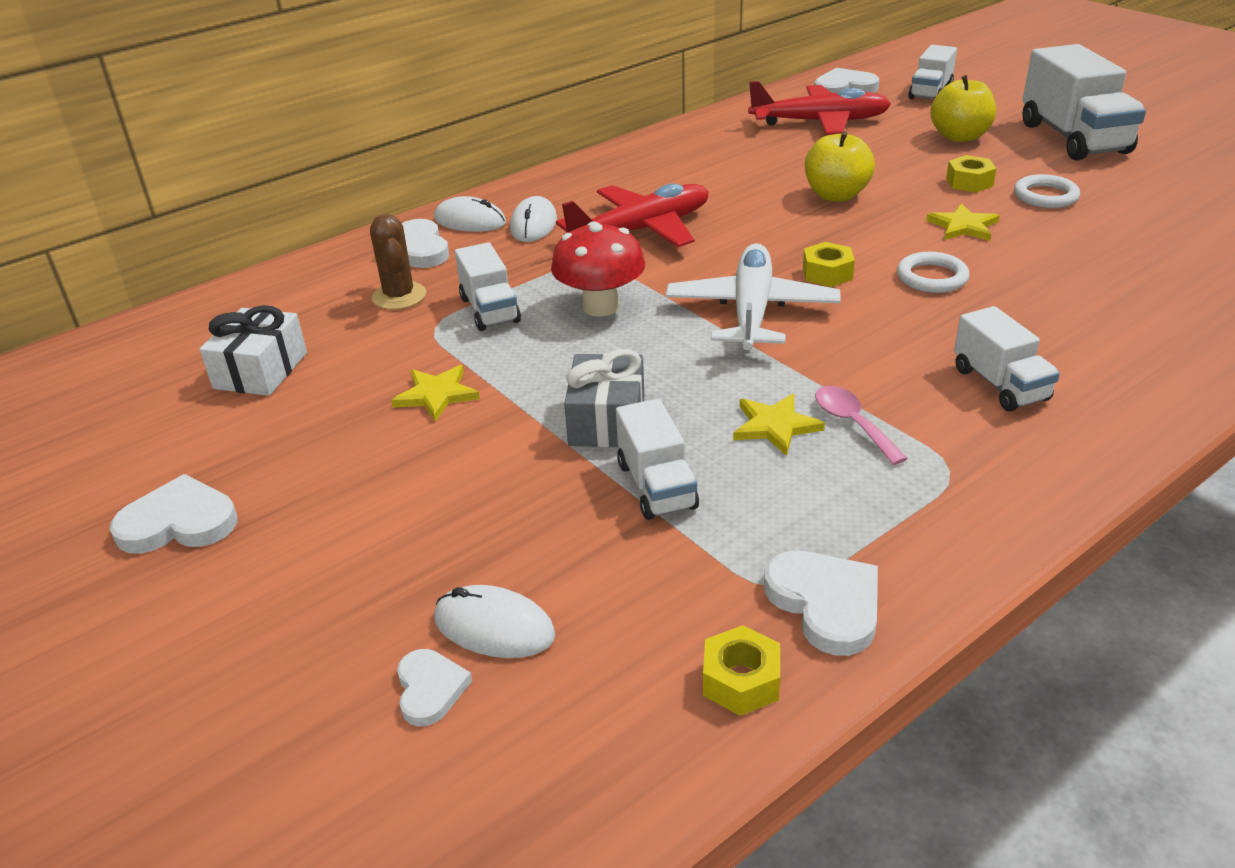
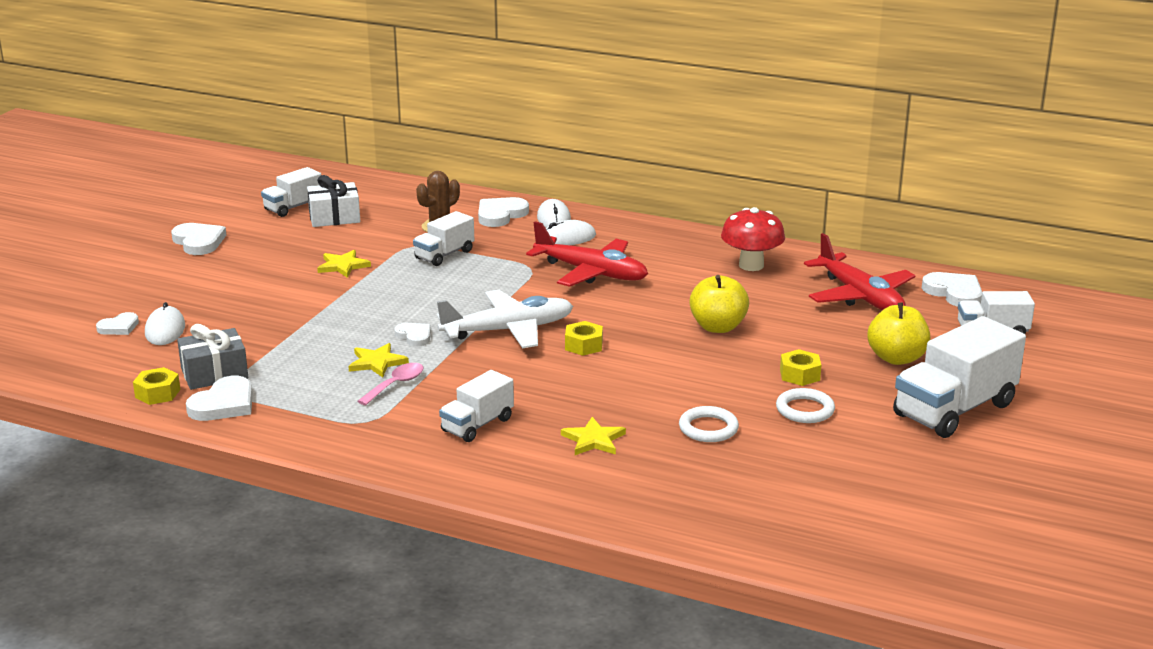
camera: 60 degrees right, 10 degrees down
red mushroom [551,221,645,317] -> red mushroom moved to [721,207,785,271]
grey gift [564,349,644,447] -> grey gift moved to [177,324,248,390]
white truck [616,399,699,520] -> white truck moved to [261,167,321,217]
white ring [897,252,970,293] -> white ring moved to [679,406,739,442]
yellow star [926,204,999,241] -> yellow star moved to [561,417,626,455]
none -> white heart [394,323,431,346]

